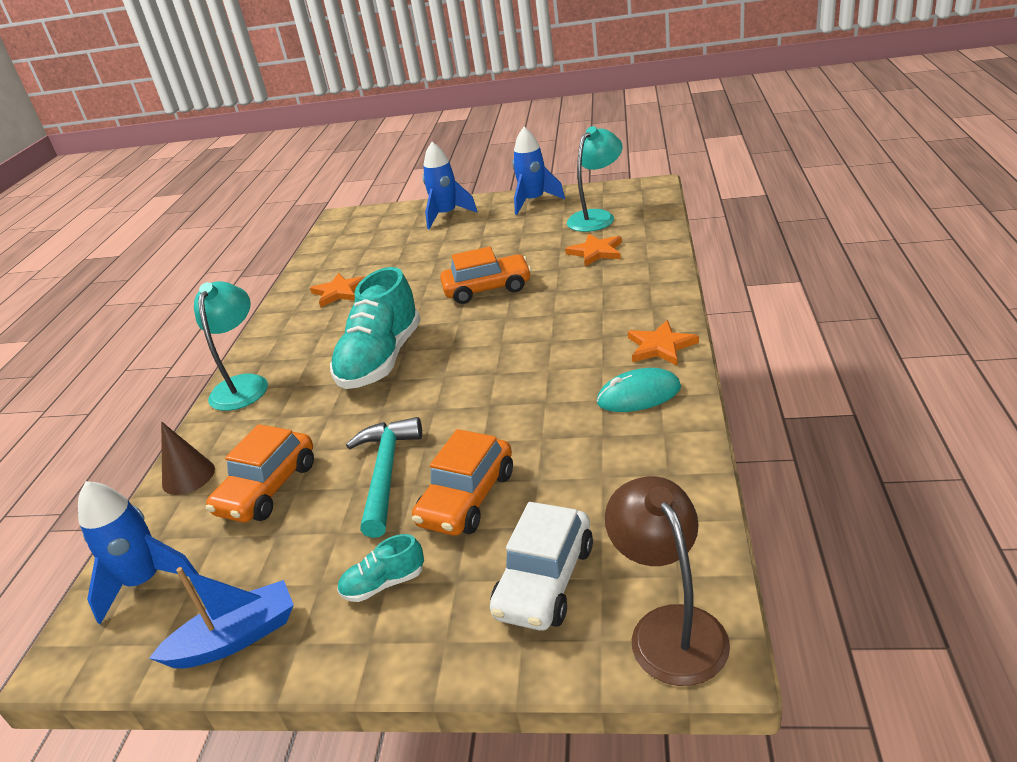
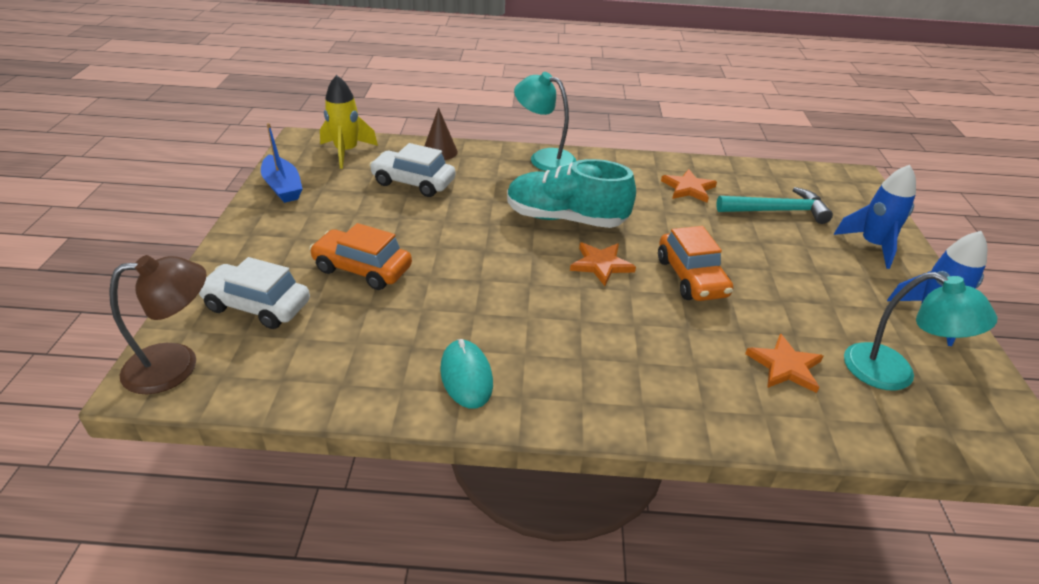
camera: 80 degrees right, 5 degrees up
blue rocket [78,481,199,624] -> yellow rocket [320,75,378,169]
turquoise lamp [194,281,268,411] -> turquoise lamp turned 150 degrees counterclockwise [514,72,576,171]
orange car [206,424,314,523] -> white car [369,143,456,197]
turquoise shoe [337,534,424,602] -> none
turquoise hammer [346,417,422,538] -> turquoise hammer moved to [716,187,833,224]
orange star [628,320,699,366] -> orange star moved to [570,242,636,286]

